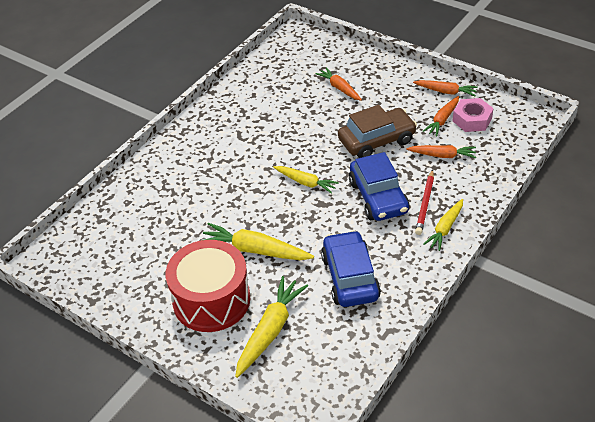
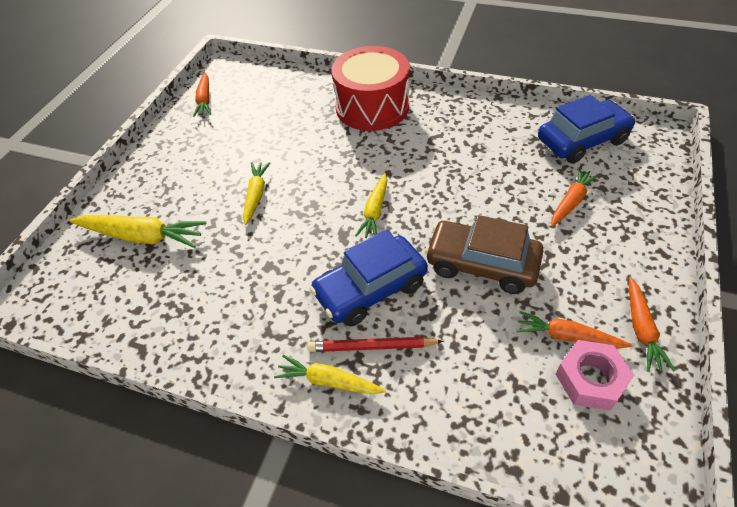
camera: 75 degrees right, 5 degrees up
red drum [166,240,250,332] -> red drum moved to [331,46,410,131]
yellow carrot [200,223,314,260] -> yellow carrot [243,162,270,225], size x0.64
blue car [321,230,381,307] -> blue car moved to [538,95,636,163]
brown car [338,105,417,158] -> brown car turned 150 degrees clockwise [425,215,544,294]
orange carrot [406,145,476,158] -> orange carrot moved to [193,73,211,117]

